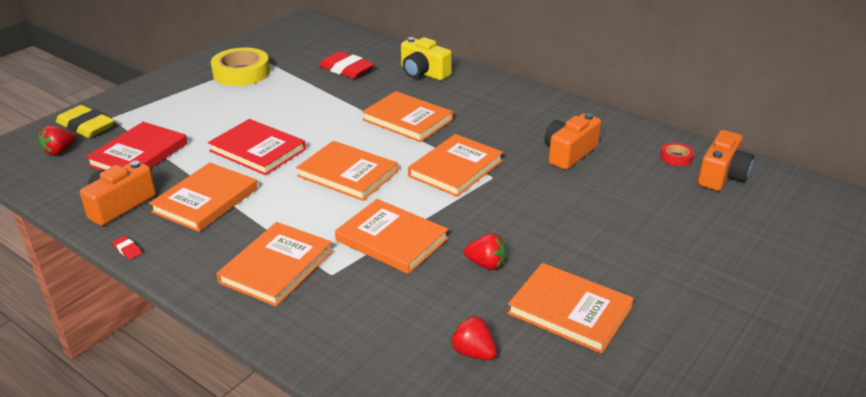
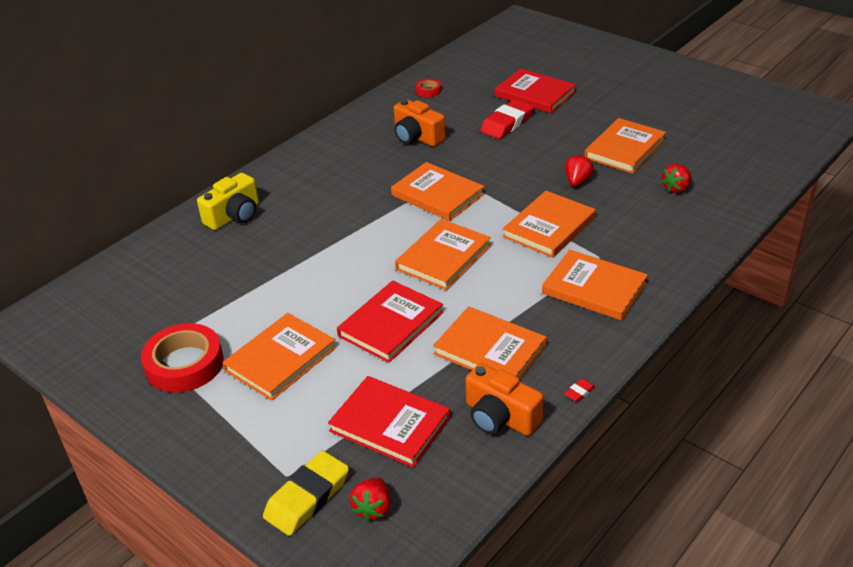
camera: 85 degrees left, 5 degrees up
red strawberry [39,125,76,156] -> red strawberry turned 60 degrees clockwise [350,477,391,521]
yellow tape [211,47,270,86] -> red tape [141,323,224,393]
red eraser [319,51,374,79] -> red eraser moved to [480,99,534,139]
orange book [362,91,453,142] -> orange book moved to [222,313,336,401]
orange camera [698,130,754,191] -> none
none -> red book [495,68,576,113]

